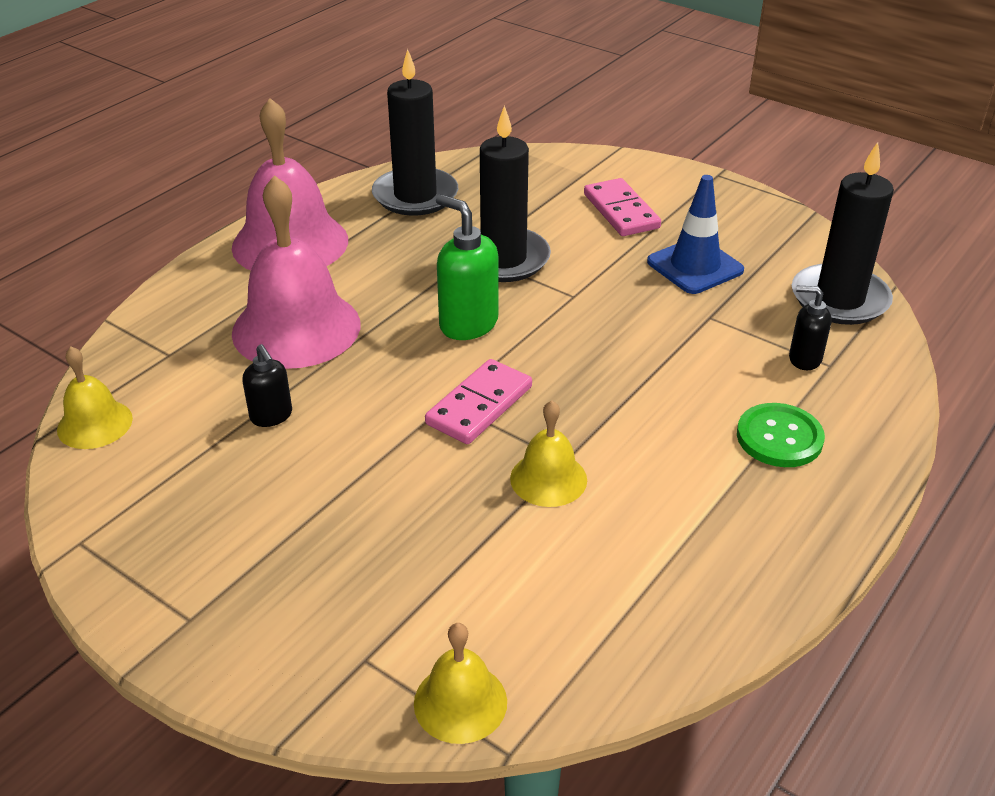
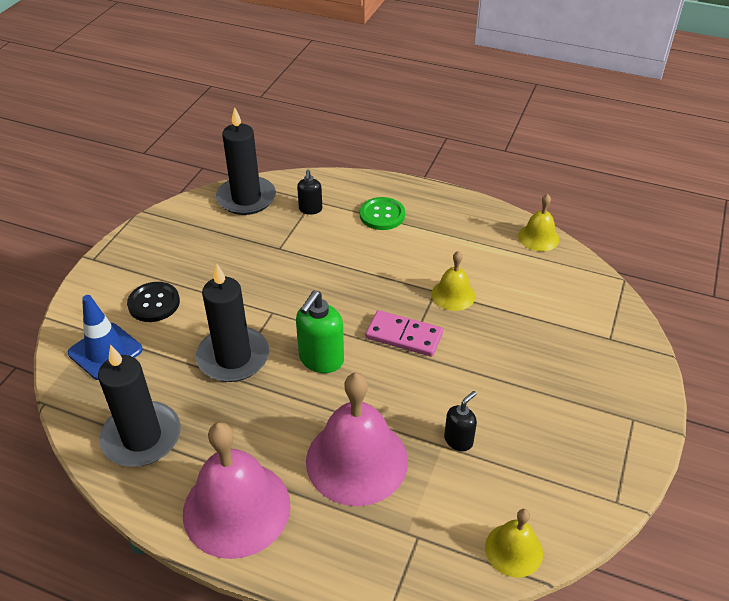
camera: 105 degrees left, 5 degrees up
yellow bell [414,623,507,744] -> yellow bell moved to [518,194,559,251]
pink domino [584,178,661,236] -> black button [127,282,180,322]
blue traffic cone [647,175,744,294] -> blue traffic cone moved to [68,295,143,380]

